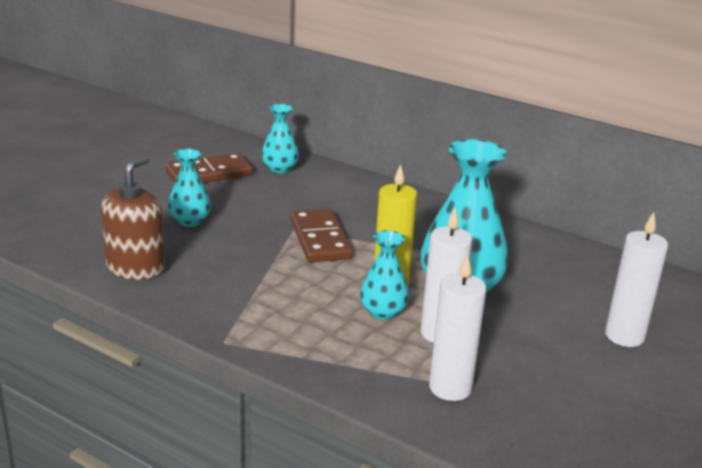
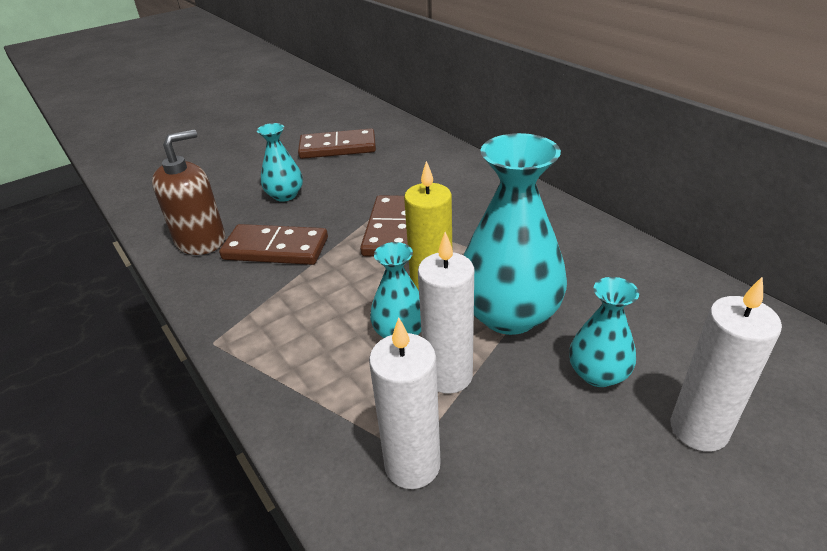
camera: 25 degrees right, 10 degrees up
turquoise vase [262,104,299,173] -> turquoise vase moved to [569,277,639,387]
none -> brown domino [219,224,328,265]

